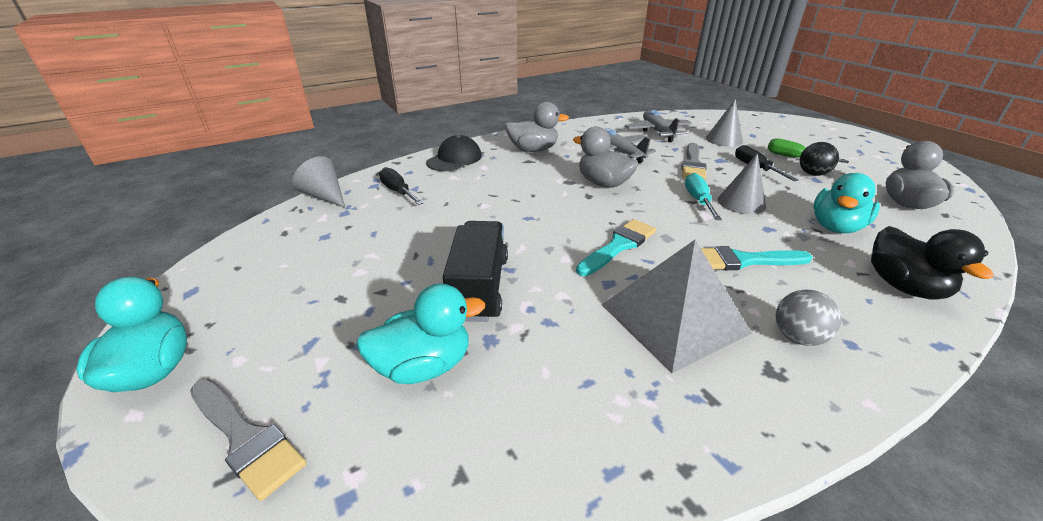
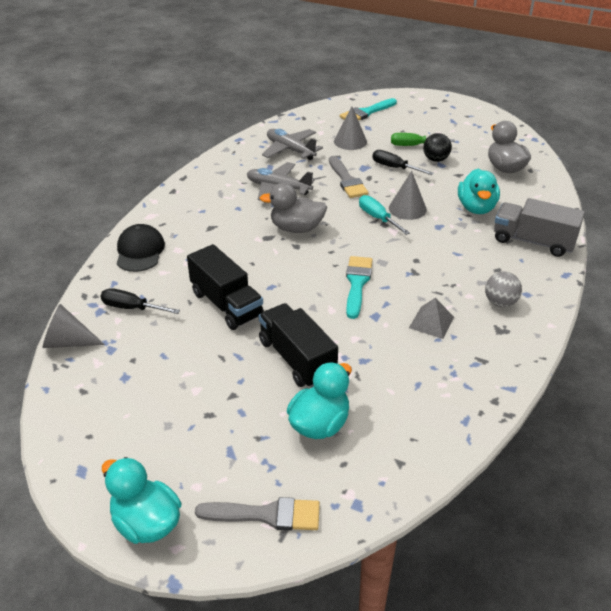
camera: 35 degrees left, 5 degrees up
grey duck [505,102,569,152] -> none
grey pyramid [602,240,752,373] -> grey pyramid [409,298,454,339], size x0.49
turquoise brush [701,246,812,270] -> turquoise brush moved to [340,98,397,120]
black duck [871,226,994,299] -> grey truck [494,198,585,257]
none -> black truck [187,244,264,330]

